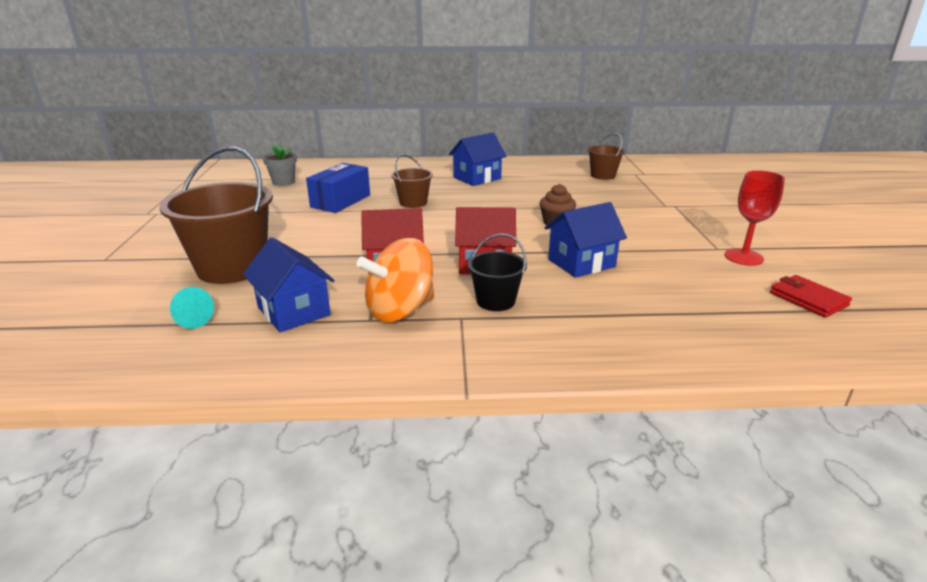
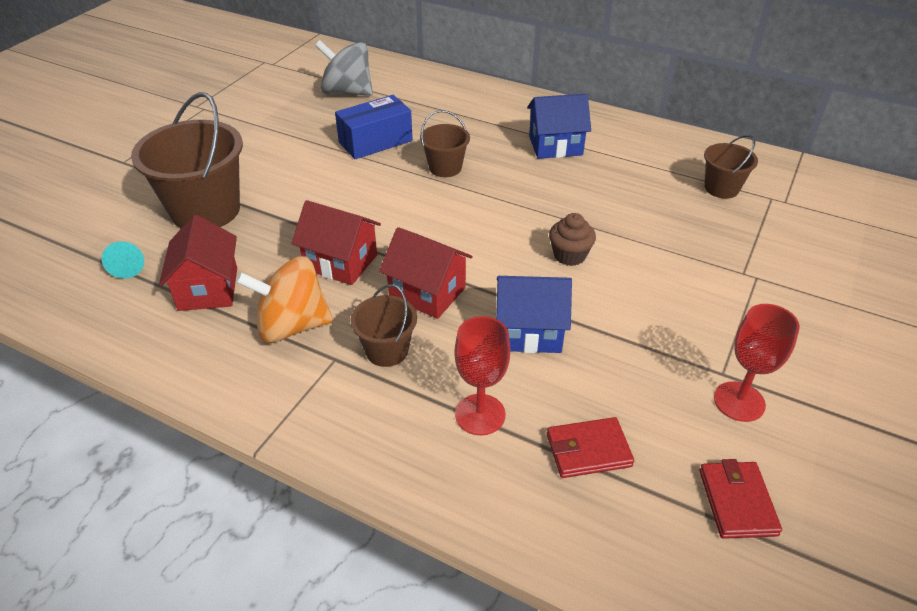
camera: 30 degrees right, 15 degrees up
blue house [243,237,334,332] -> red house [159,215,237,311]
grey flower pot [263,145,297,186] -> grey spinning top [315,40,373,96]
black bucket [467,234,527,311] -> brown bucket [350,284,417,367]
none -> red goblet [454,316,510,435]
none -> red wallet [547,417,634,478]

